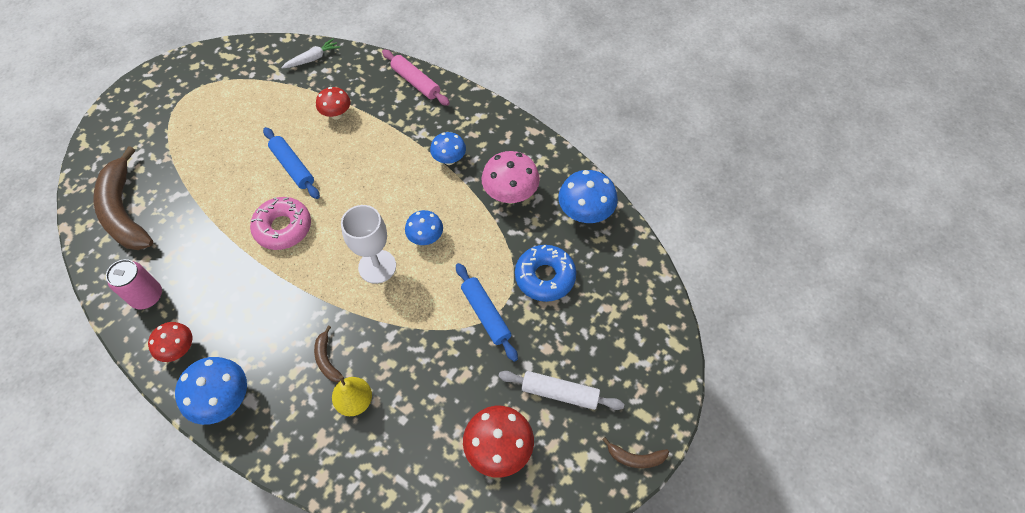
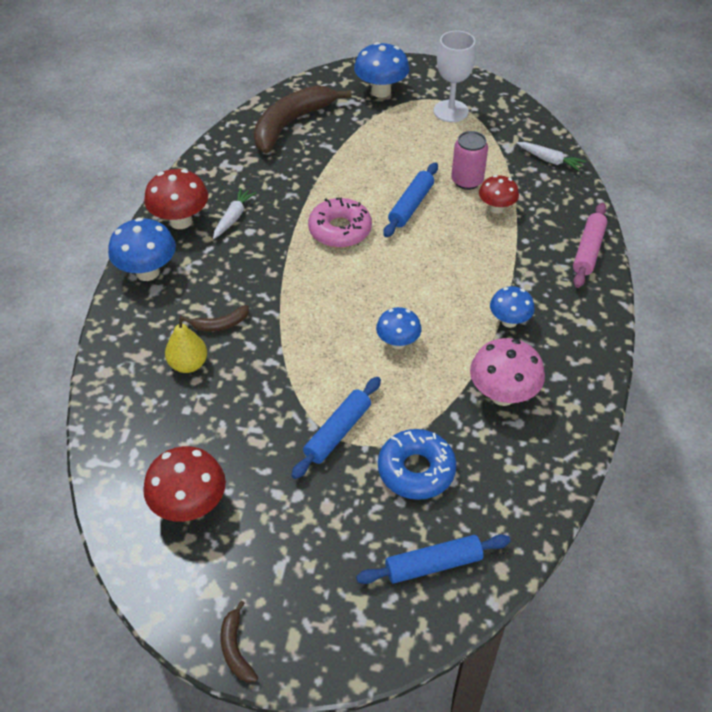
camera: 65 degrees right, 10 degrees down
pink can [106,259,162,310] -> pink can moved to [451,131,488,190]
red mushroom [148,322,192,362] -> red mushroom [144,169,208,229], size x1.56
brown banana [314,325,344,382] -> brown banana turned 150 degrees counterclockwise [183,305,249,331]
white goblet [341,205,396,284] -> white goblet moved to [434,31,476,122]
white rolling pin [498,371,624,410] -> none
blue mushroom [558,170,618,223] -> blue mushroom moved to [354,42,409,98]
none -> white carrot [213,188,256,239]
none -> blue rolling pin [356,534,511,584]

